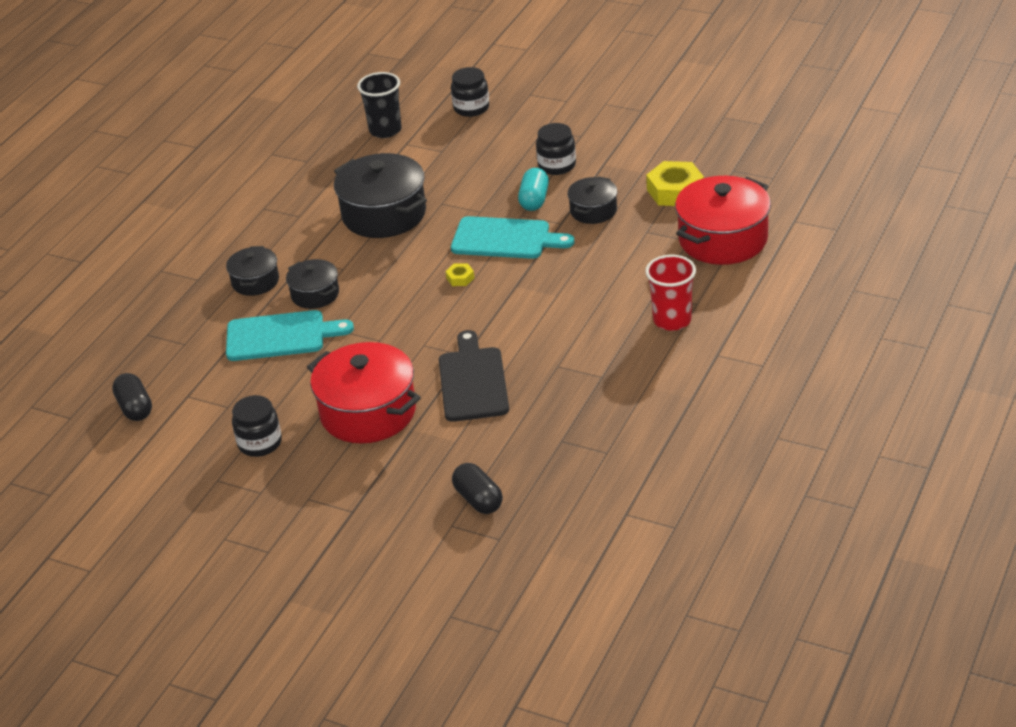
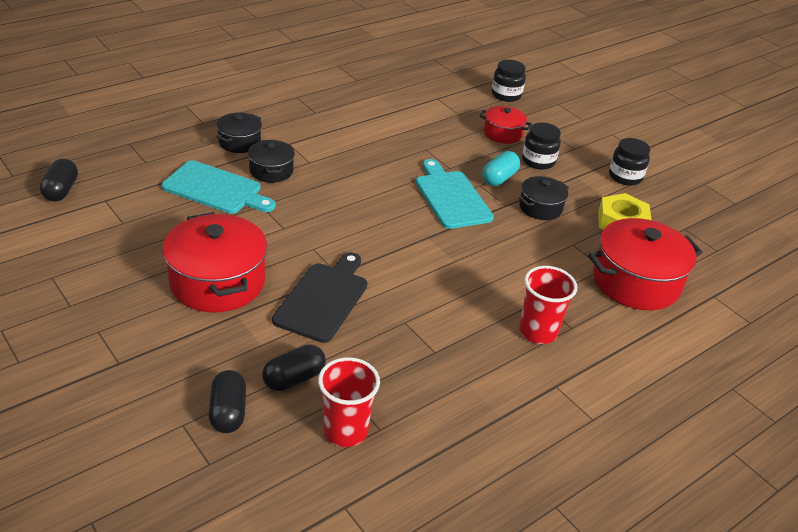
camera: 20 degrees right, 0 degrees up
black jar [232,395,282,457] -> black jar moved to [609,138,650,186]
black pot [334,153,427,238] -> none
black cup [357,72,402,138] -> none
yellow nut [445,263,474,286] -> none
turquoise cutting board [451,216,574,259] -> turquoise cutting board turned 150 degrees counterclockwise [416,159,494,229]
none -> black capsule [262,344,326,391]
none -> red cup [318,357,380,447]
none -> red pot [479,106,532,144]

